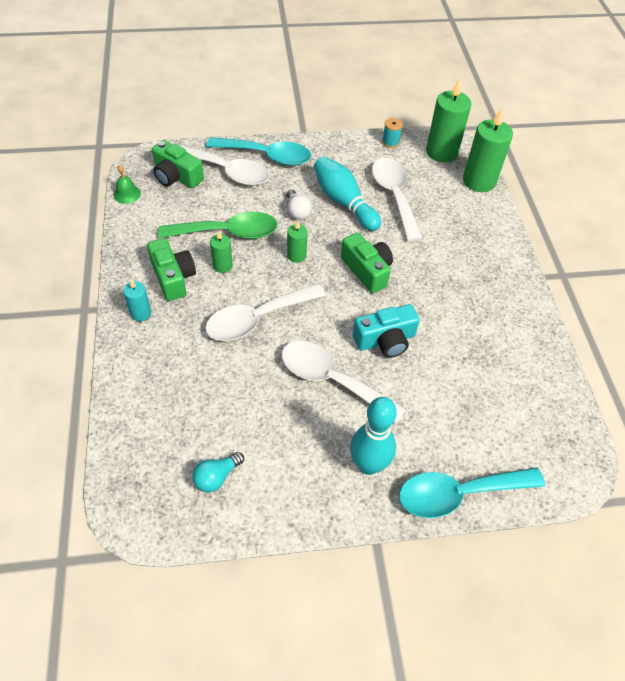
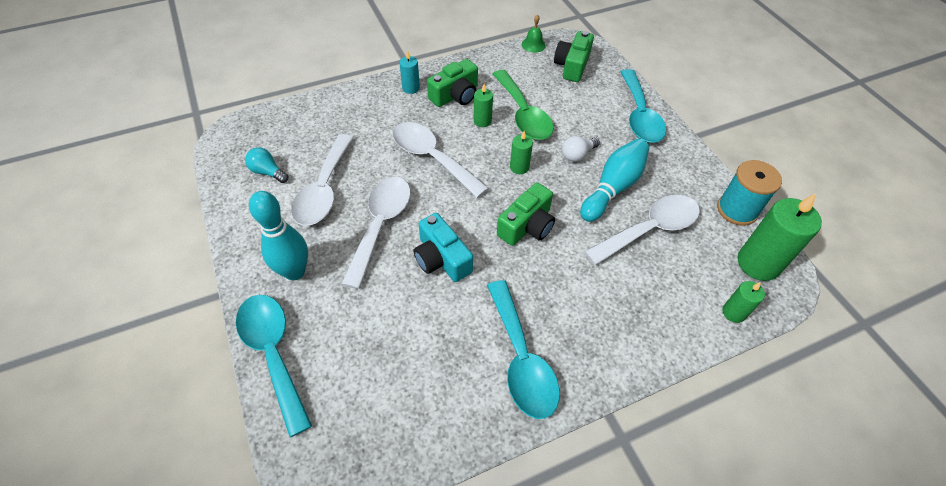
camera: 75 degrees right, 0 degrees up
white spoon [177,144,269,186] -> white spoon moved to [291,134,353,226]
turquoise spool [382,118,403,148] -> turquoise spool [717,160,782,226], size x1.83
green candle [463,108,513,192] -> green candle [722,281,765,323], size x0.52
none -> turquoise spoon [487,280,560,419]

